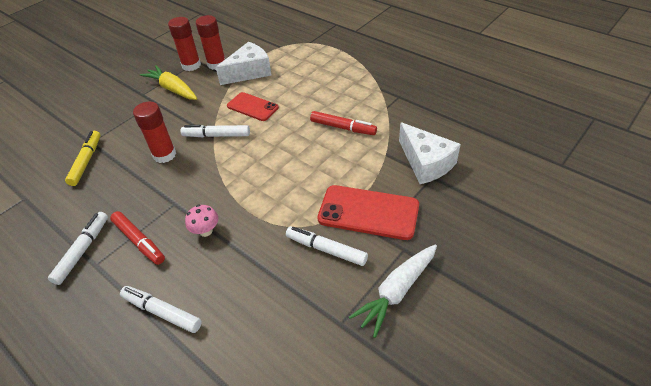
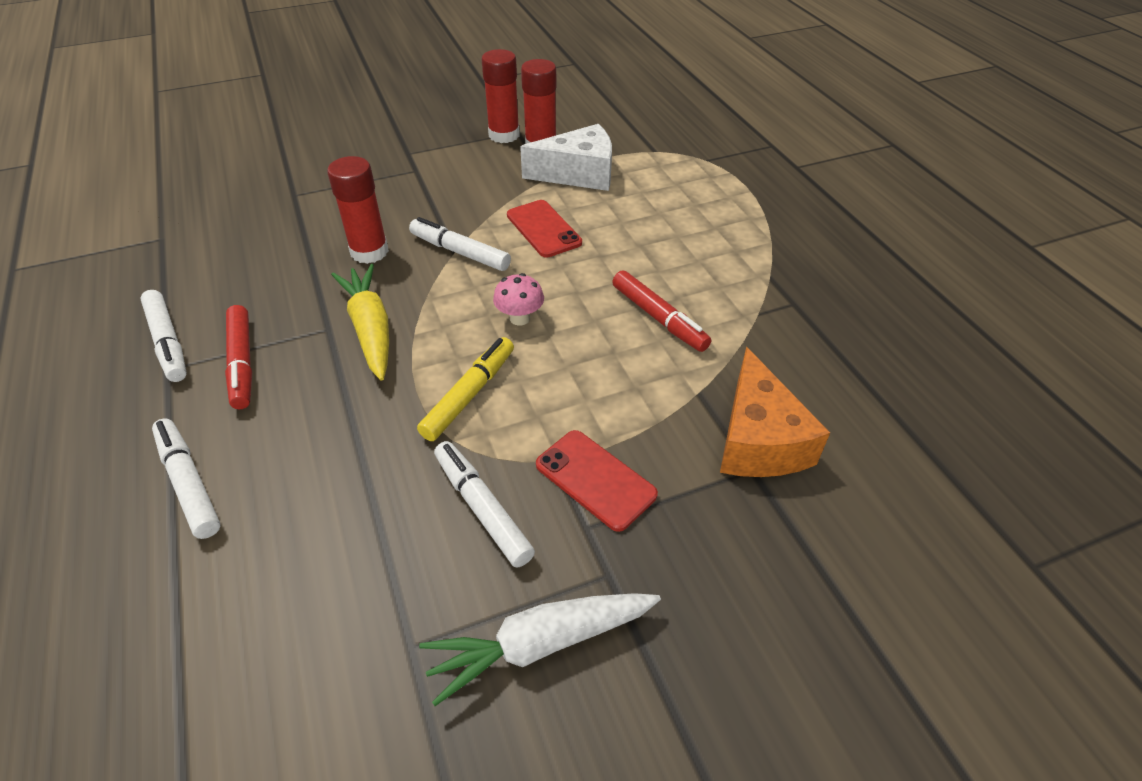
camera: 25 degrees right, 0 degrees up
white marker [48,212,108,285] -> white marker turned 105 degrees clockwise [140,290,187,382]
yellow marker [65,131,101,186] -> yellow marker moved to [417,337,514,441]
yellow carrot [140,65,197,100] -> yellow carrot moved to [331,264,389,381]
pink mushroom [185,205,218,237] -> pink mushroom moved to [493,273,544,326]
red phone [317,185,419,240] -> red phone [536,430,658,532], size x0.65
white cheese [399,122,461,184] -> orange cheese [720,347,830,477]

